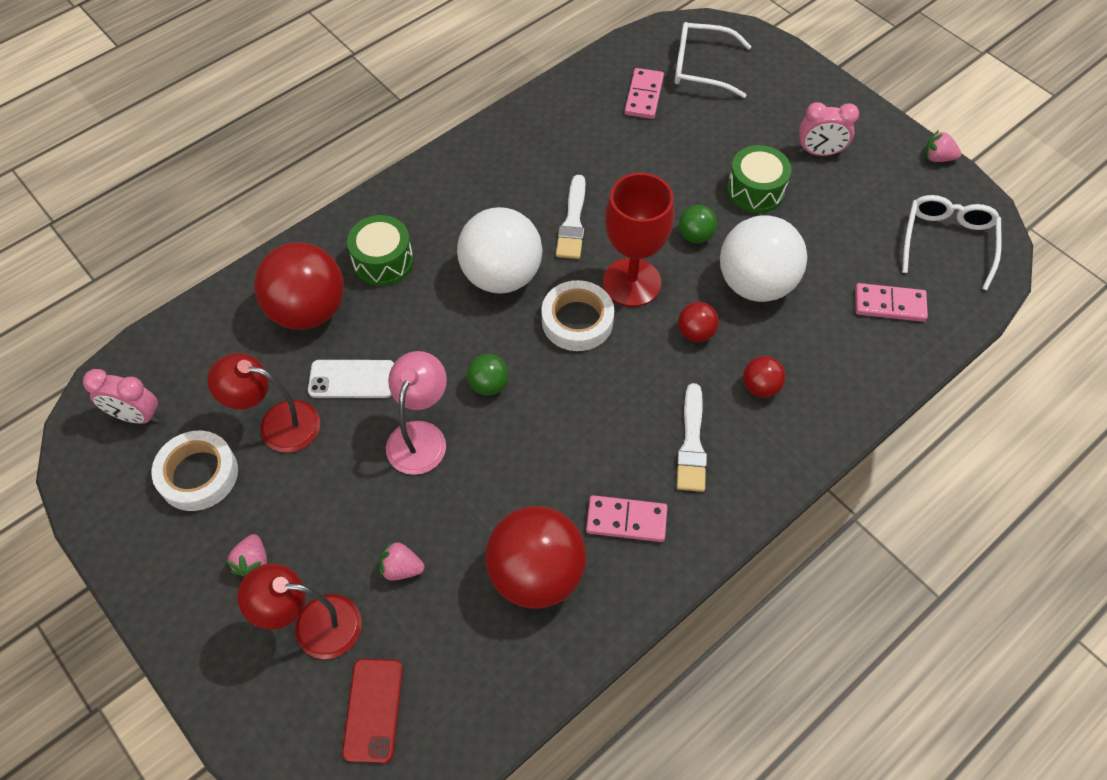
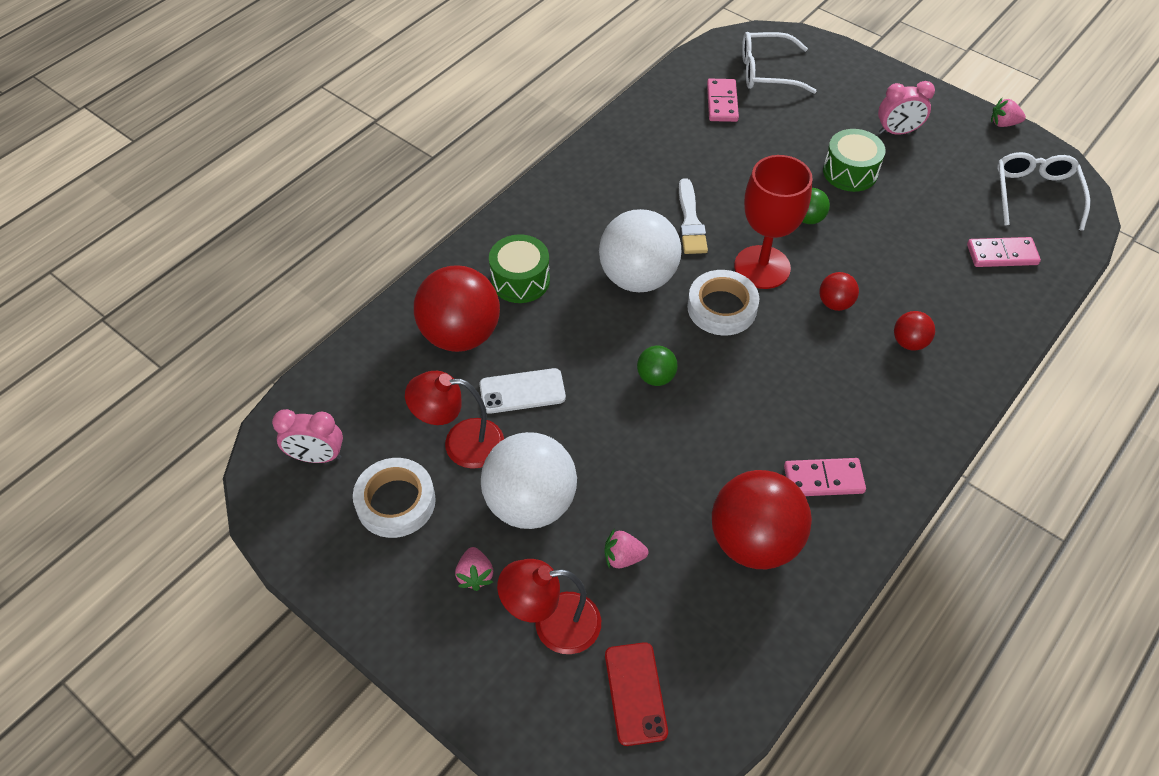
camera: 10 degrees left, 5 degrees down
pink lamp [386,351,447,475] -> none
white brush [677,383,707,492] -> none
white ball [720,215,807,302] -> white ball moved to [481,432,577,529]

